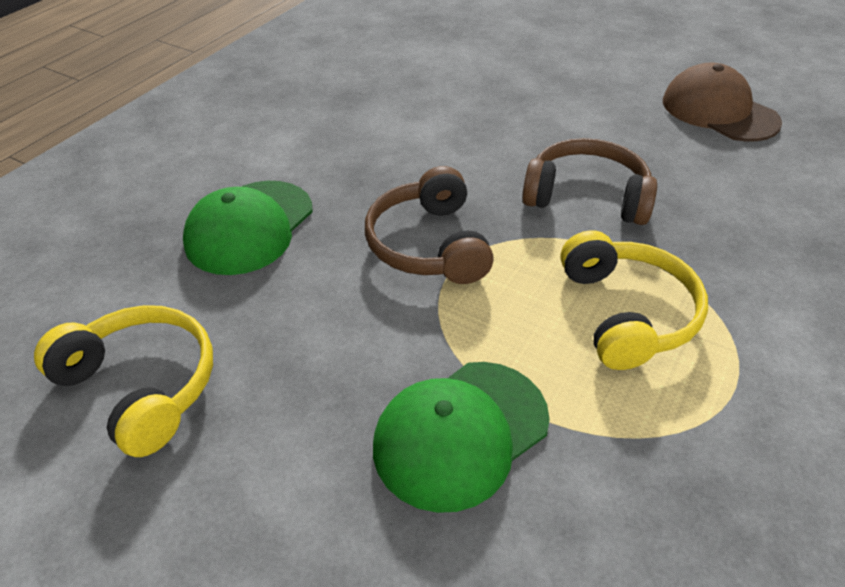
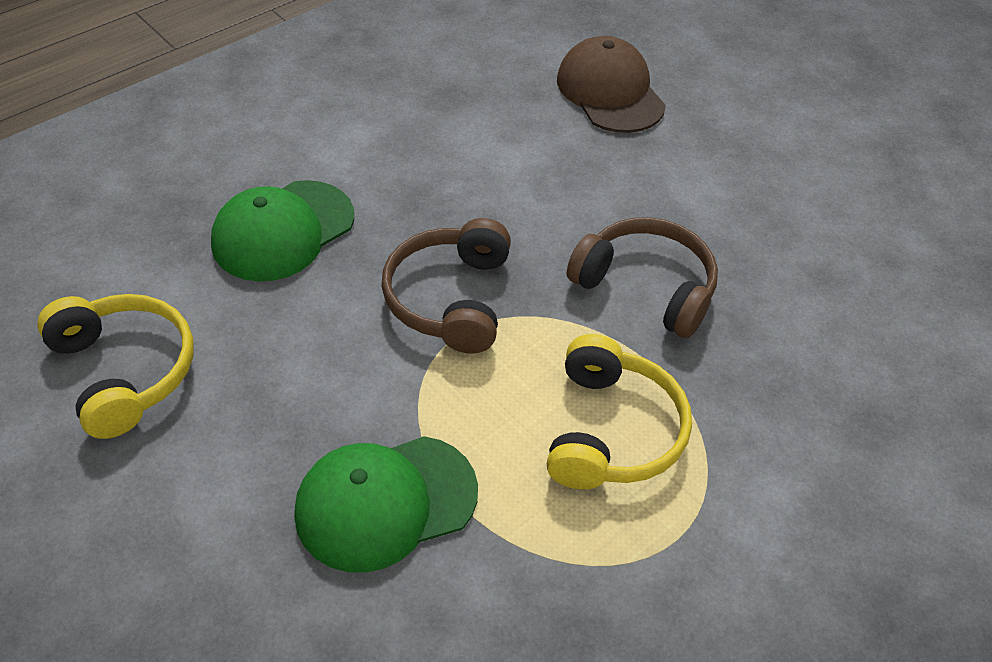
camera: 15 degrees right, 5 degrees up
brown cap [663,63,782,141] -> brown cap moved to [557,36,666,133]

